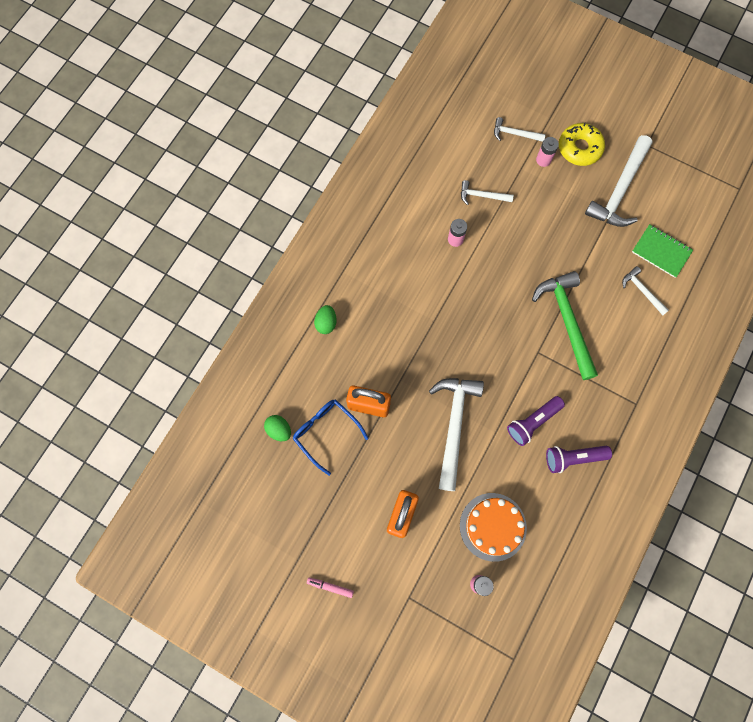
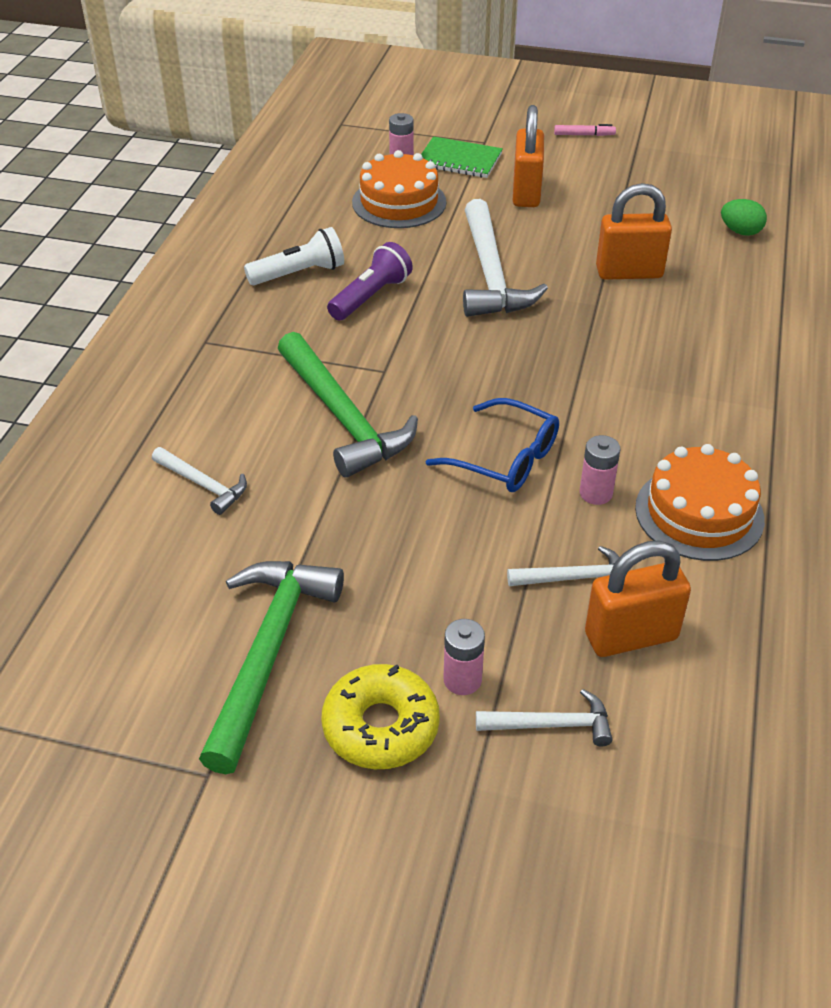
camera: 165 degrees right, 30 degrees down
blue glasses [293,399,369,476] -> blue glasses moved to [426,398,559,492]
green egg [314,305,336,334] -> none
purple flashlight [546,446,612,473] -> white flashlight [244,227,344,285]
white hammer [585,135,653,227] -> green hammer [199,561,344,774]
green notebook [632,224,693,278] -> green notebook moved to [421,136,503,178]
none -> orange padlock [585,540,691,657]
none -> orange cake [635,444,765,561]

